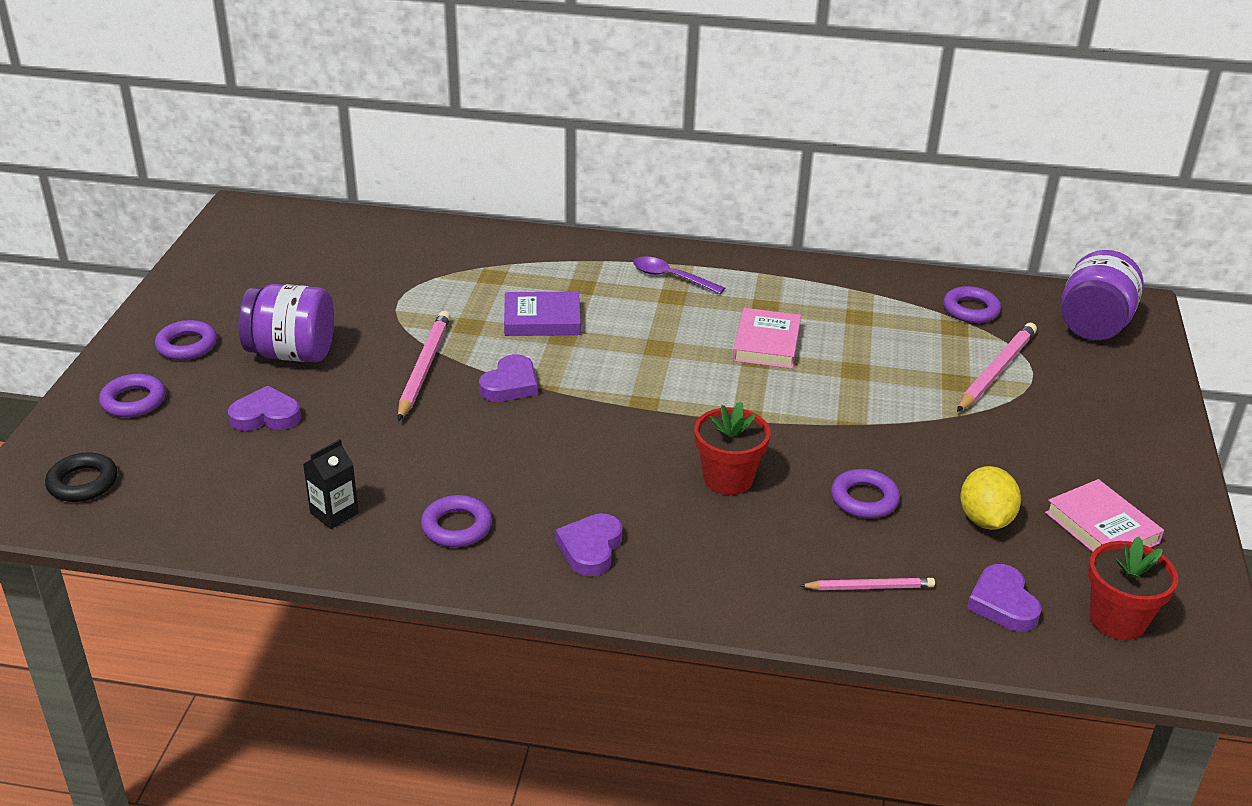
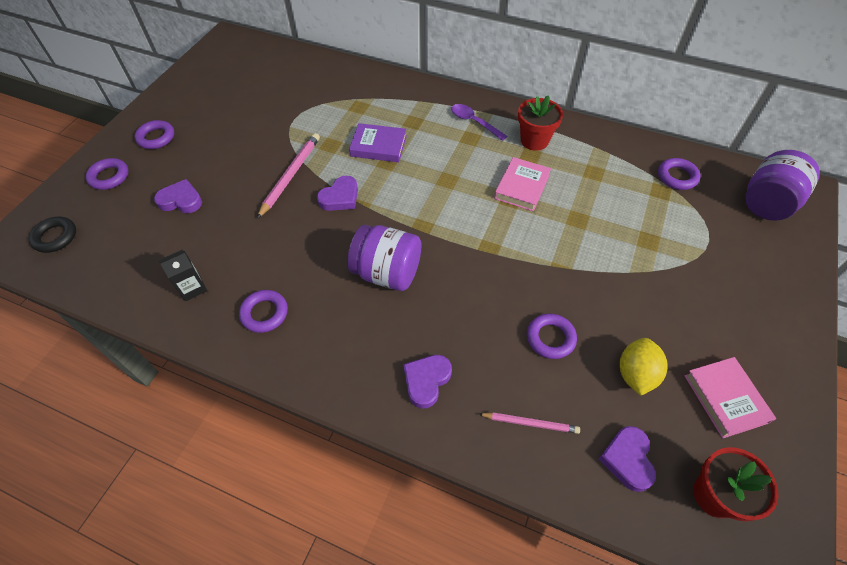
camera: 15 degrees right, 20 degrees up
purple jar [238,284,334,362] -> purple jar moved to [347,225,421,291]
purple heart [555,513,623,576] -> purple heart moved to [403,355,452,408]
red flower pot [694,401,771,495] -> red flower pot moved to [518,95,563,151]
pink pencil [957,323,1037,412] -> none

